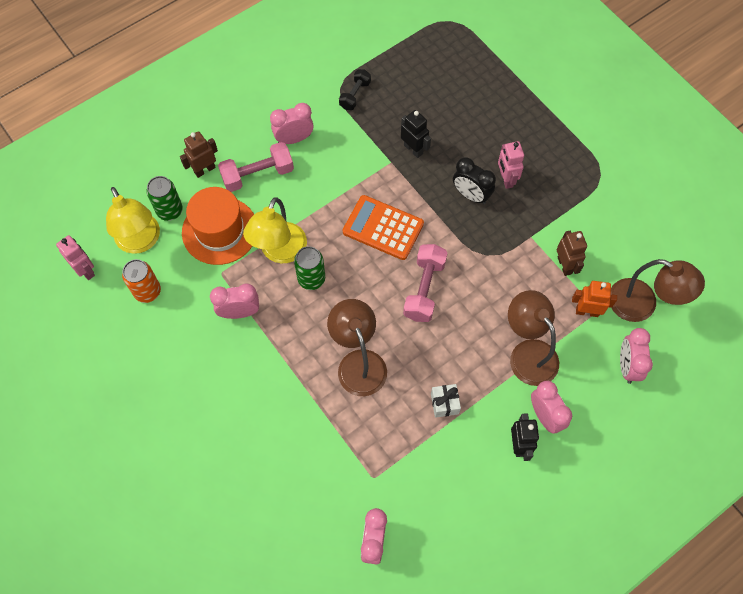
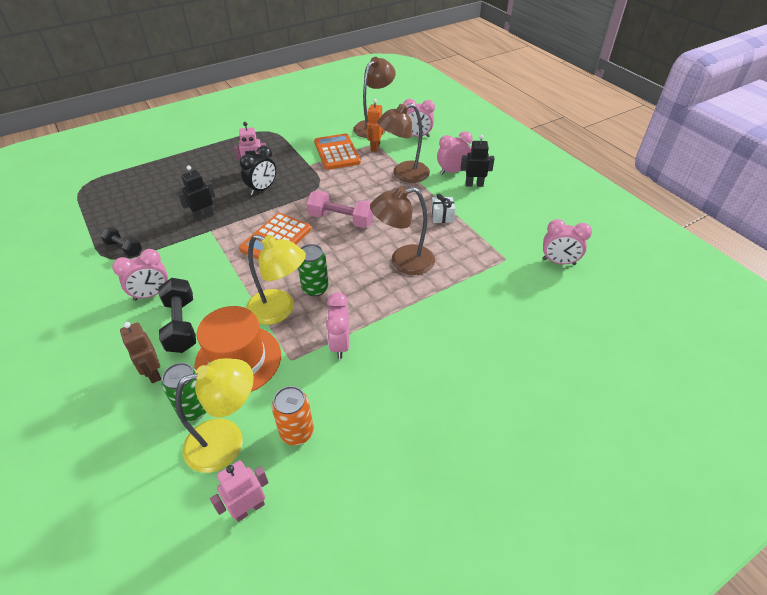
camera: 85 degrees left, 20 degrees down
pink dumbbell [218,142,294,192] -> black dumbbell [159,278,196,353]
pink clock [270,103,314,144] -> pink clock turned 105 degrees counterclockwise [112,249,168,301]
brown robot [556,231,587,276] -> orange calculator [314,134,361,170]

